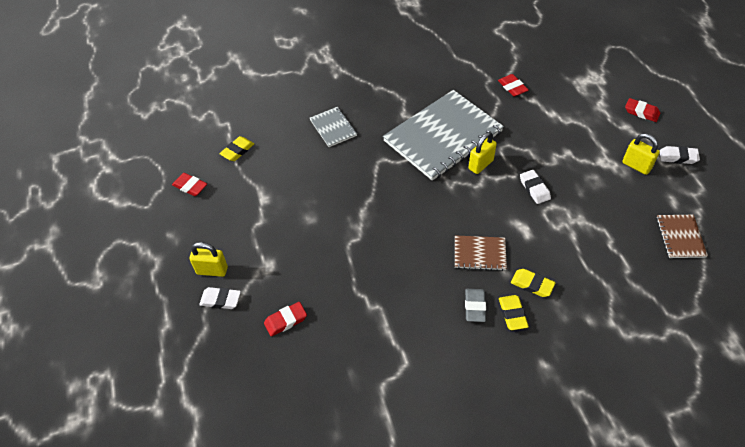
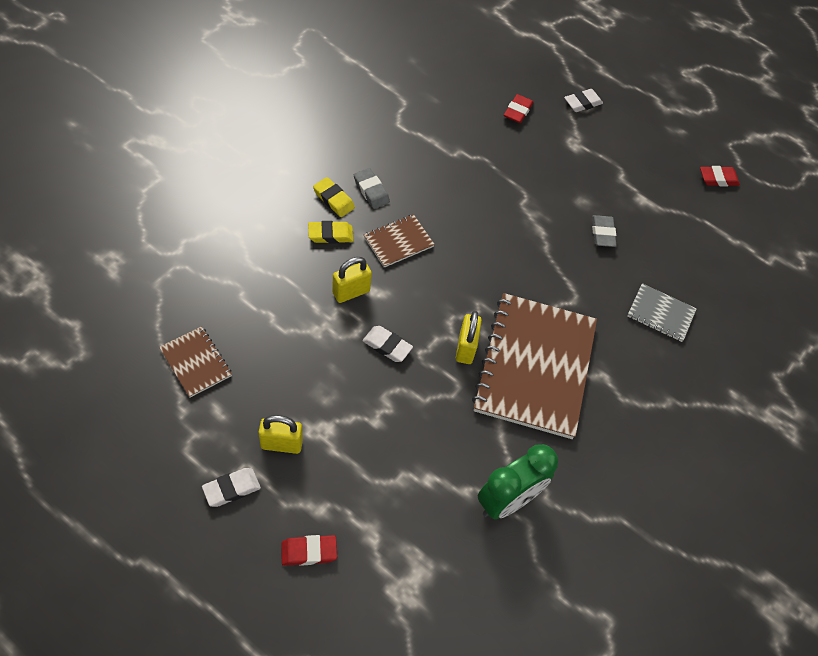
camera: 135 degrees right, 5 degrees up
yellow padlock [190,242,228,277] -> yellow padlock moved to [332,257,372,303]
yellow eraser [219,136,254,161] -> none
grey notebook [383,90,504,181] -> brown notebook [472,293,597,439]
red eraser [498,74,529,97] -> green clock [478,444,558,519]
none -> grey eraser [592,215,617,247]

